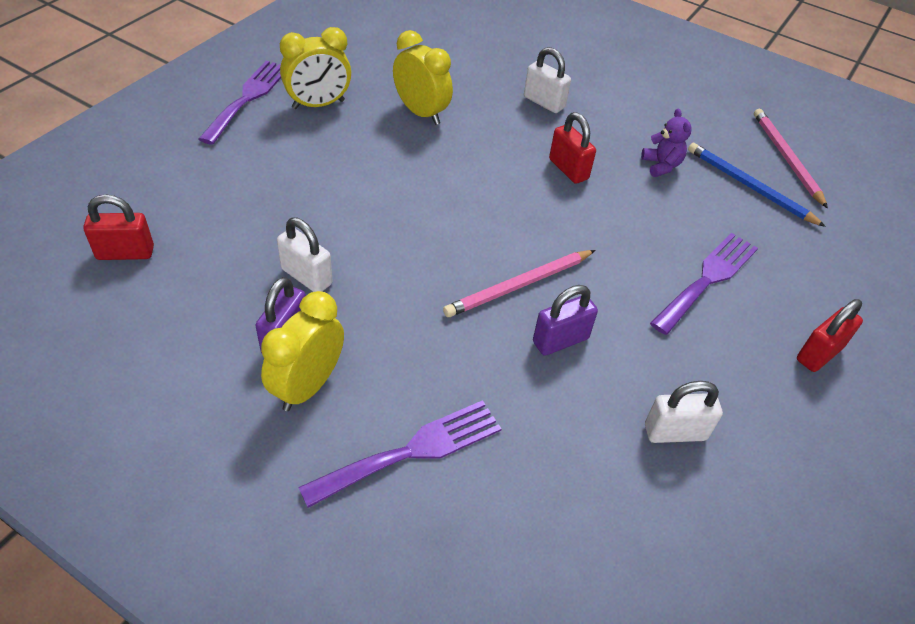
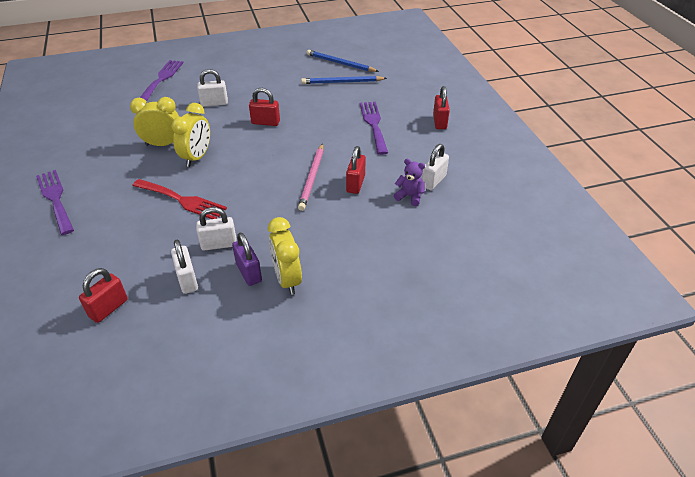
camera: 45 degrees left, 5 degrees down
yellow clock [280,27,351,109] -> yellow clock moved to [171,103,210,167]
purple fork [298,400,501,508] -> purple fork moved to [140,60,184,102]
purple padlock [533,285,598,356] -> red padlock [346,146,366,194]
purple teddy bear [641,109,692,177] -> purple teddy bear moved to [394,159,425,206]
pink pencil [754,109,828,208] -> blue pencil [307,50,379,72]
none -> red fork [132,179,227,219]
none -> white padlock [171,240,198,294]

